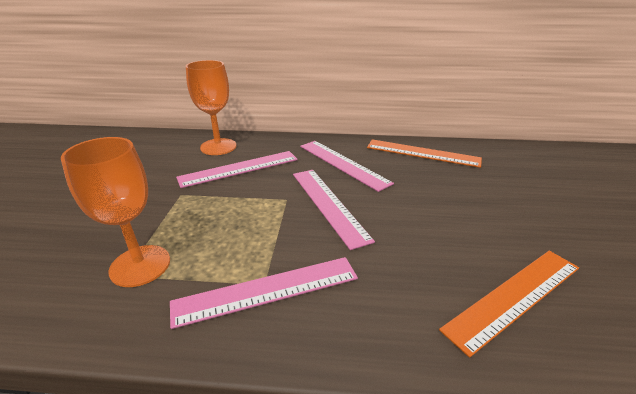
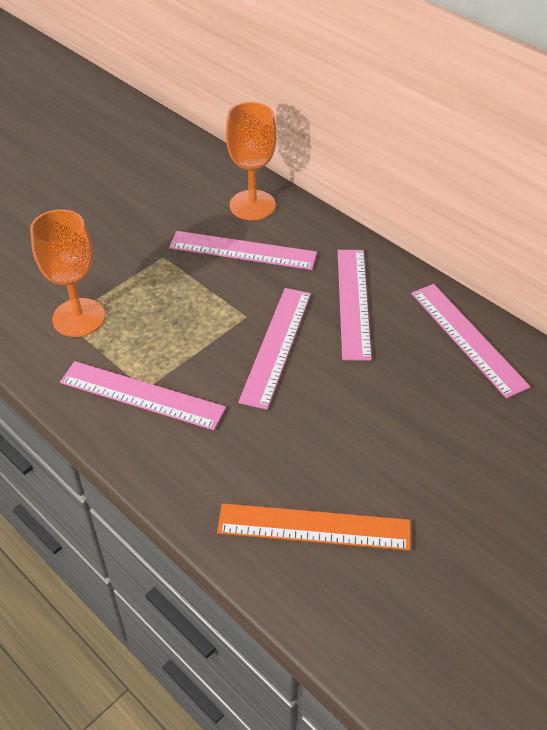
camera: 40 degrees right, 15 degrees up
orange ruler [367,139,482,168] -> pink ruler [411,284,531,399]

